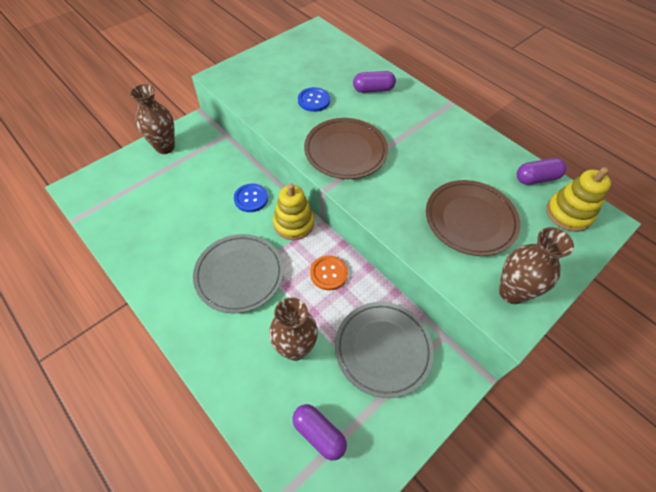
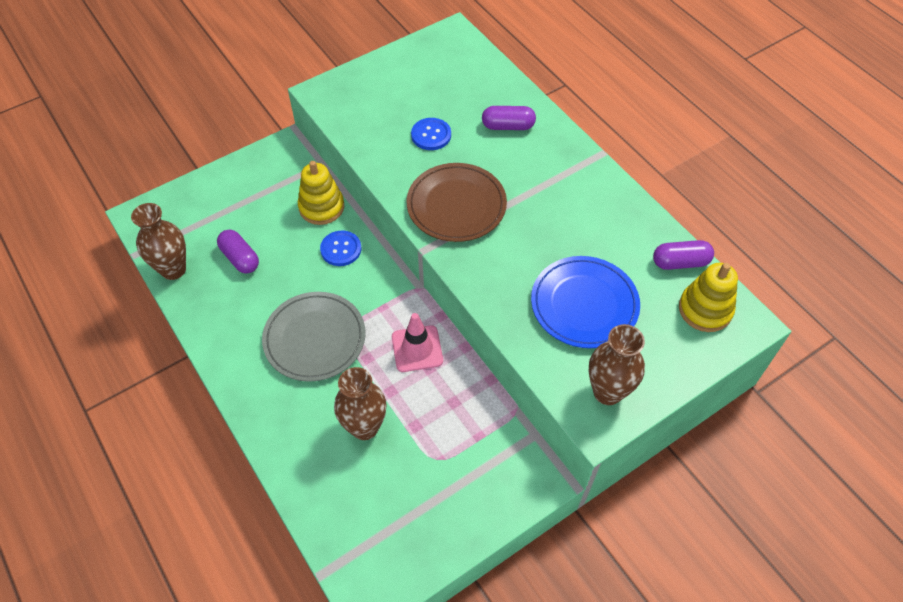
camera: 10 degrees right, 0 degrees up
brown vase [130,84,175,154] -> brown vase moved to [131,203,186,280]
yellow stacking toy [273,183,314,240] -> yellow stacking toy moved to [298,161,344,225]
purple capsule [293,404,347,461] -> purple capsule moved to [217,230,259,274]
orange button [310,255,348,290] -> pink traffic cone [392,313,443,372]
grey plate [335,302,434,398] -> none
brown plate [426,180,520,256] -> blue plate [531,256,640,348]

